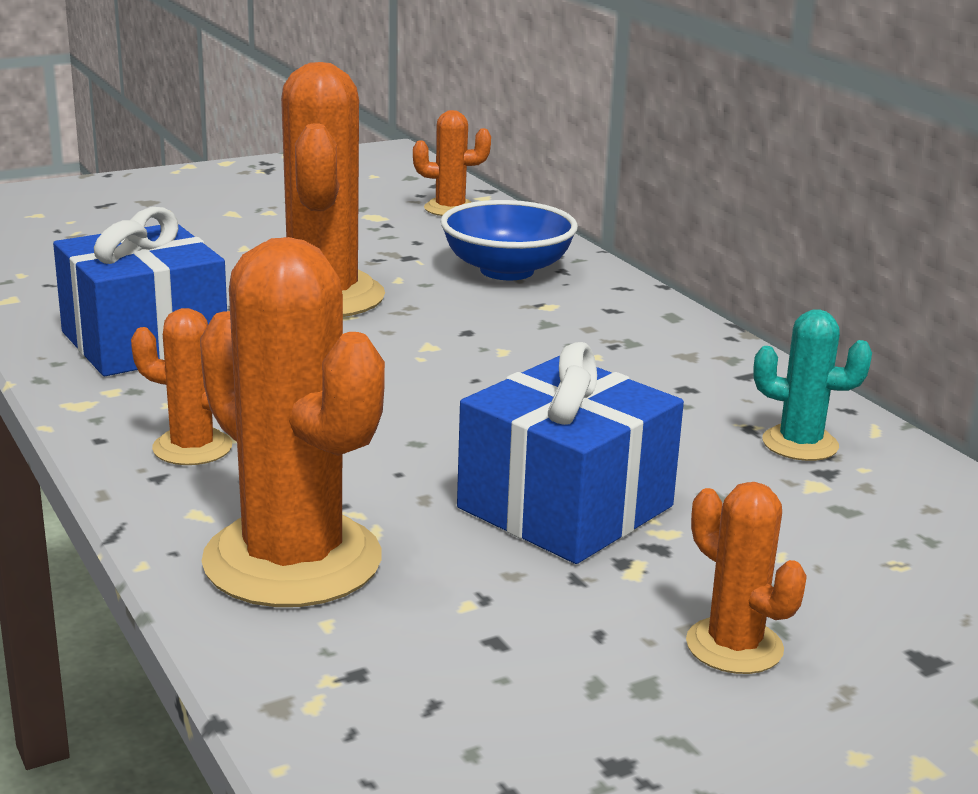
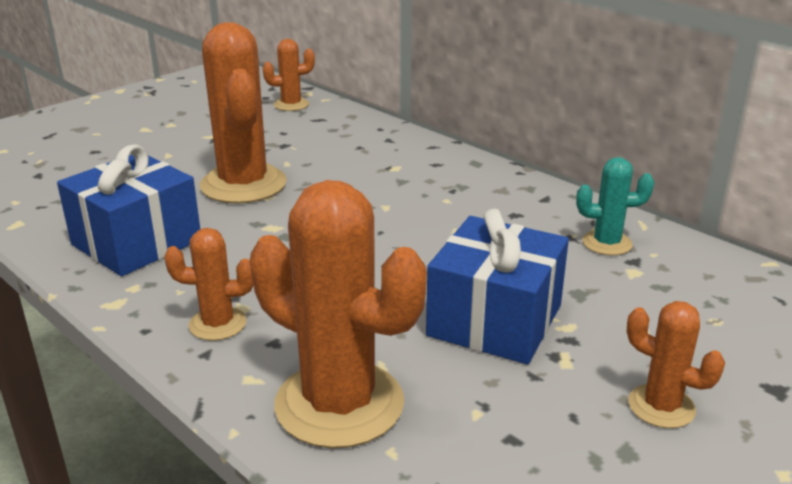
camera: 15 degrees left, 5 degrees up
blue bowl [441,200,578,280] -> none

